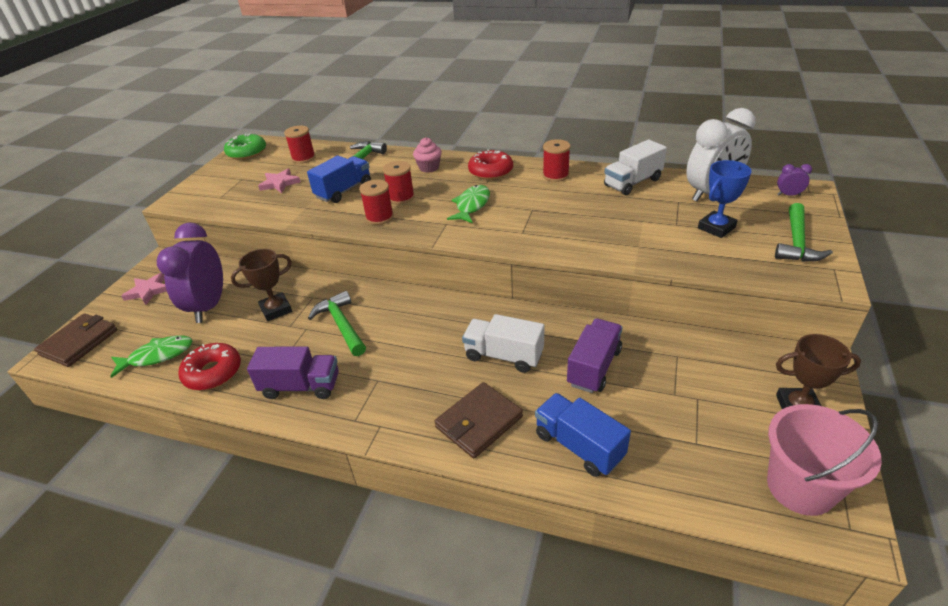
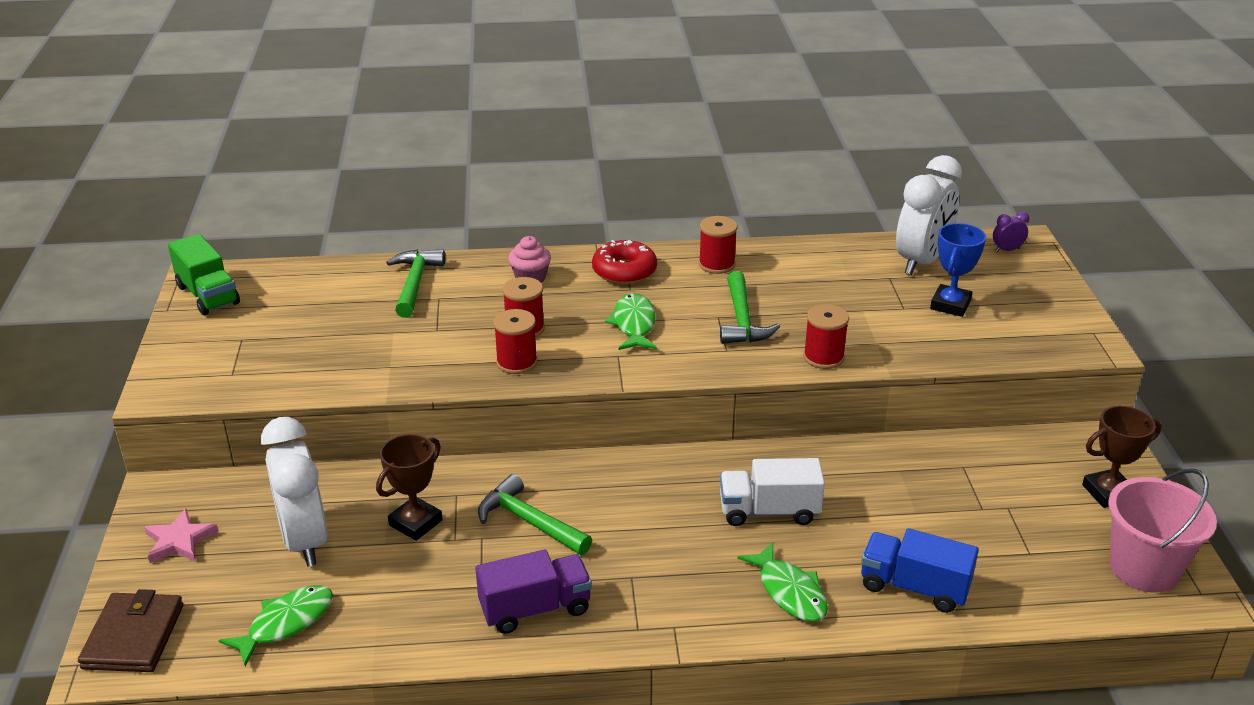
camera: 25 degrees left, 5 degrees down
purple clock [157,222,223,323] -> white clock [261,417,328,566]
red donut [178,343,241,390] -> none
green donut [224,133,266,160] -> green truck [168,234,240,315]
pink star [258,168,301,193] -> none
red spool [284,126,316,164] -> red spool moved to [803,304,849,369]
blue truck [307,156,371,203] -> none
brown wallet [434,382,523,458] -> green fish [737,542,828,622]
purple truck [567,318,623,393] -> none
white truck [604,139,667,195] -> none
green hammer [775,203,833,262] -> green hammer moved to [720,271,780,344]

